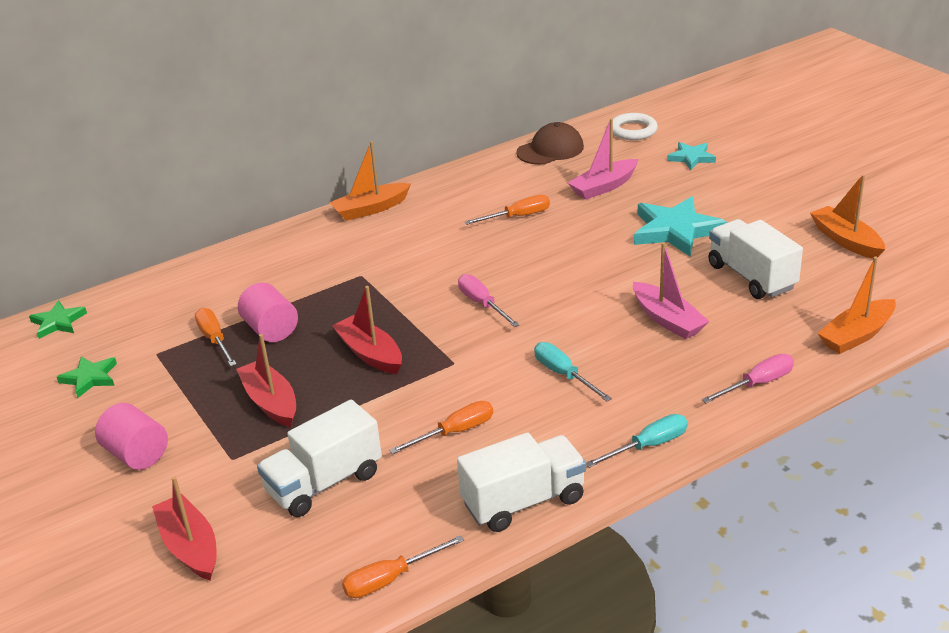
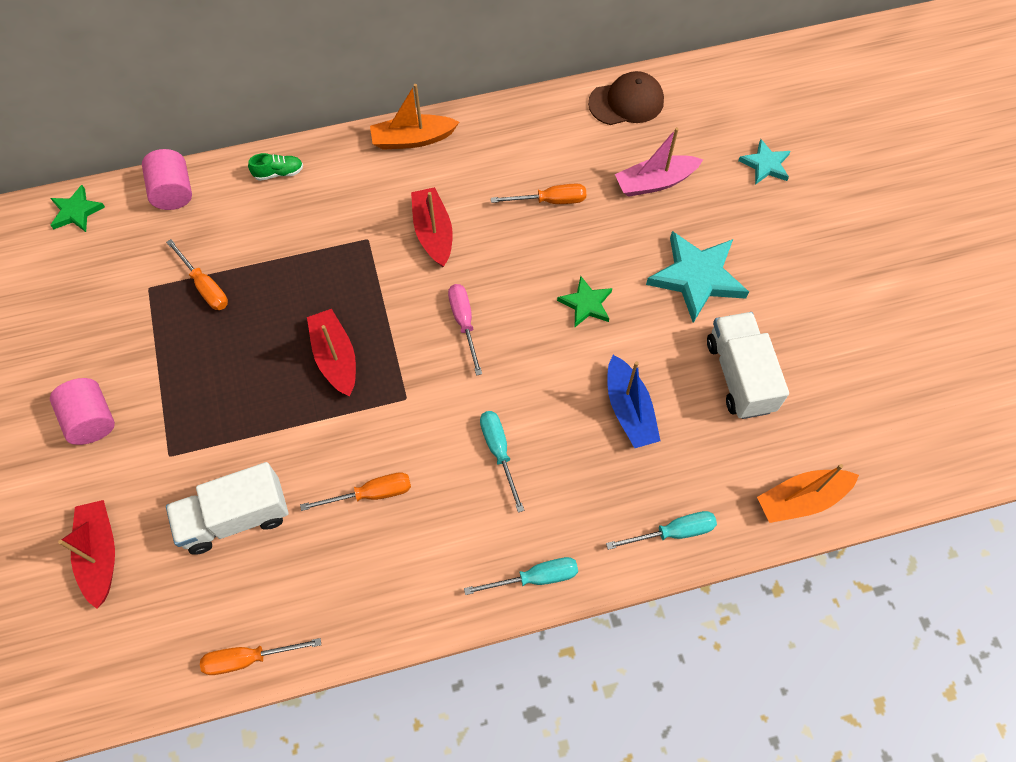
camera: 15 degrees right, 30 degrees up
green star [57,356,117,398] -> green star moved to [557,276,612,327]
orange screwdriver [195,308,237,366] -> orange screwdriver turned 150 degrees clockwise [166,239,228,310]
red boat [236,334,296,427] -> red boat moved to [411,187,453,267]
pink cylinder [238,283,298,342] -> pink cylinder moved to [142,149,192,210]
white truck [457,432,586,532] -> none
white ring [613,113,658,140] -> none
pink boat [633,242,710,339] -> blue boat [607,355,661,448]
pink screwdriver [702,354,794,403] -> turquoise screwdriver [606,511,717,550]
orange boat [810,175,885,259] -> none
none -> green shoe [248,153,303,181]

